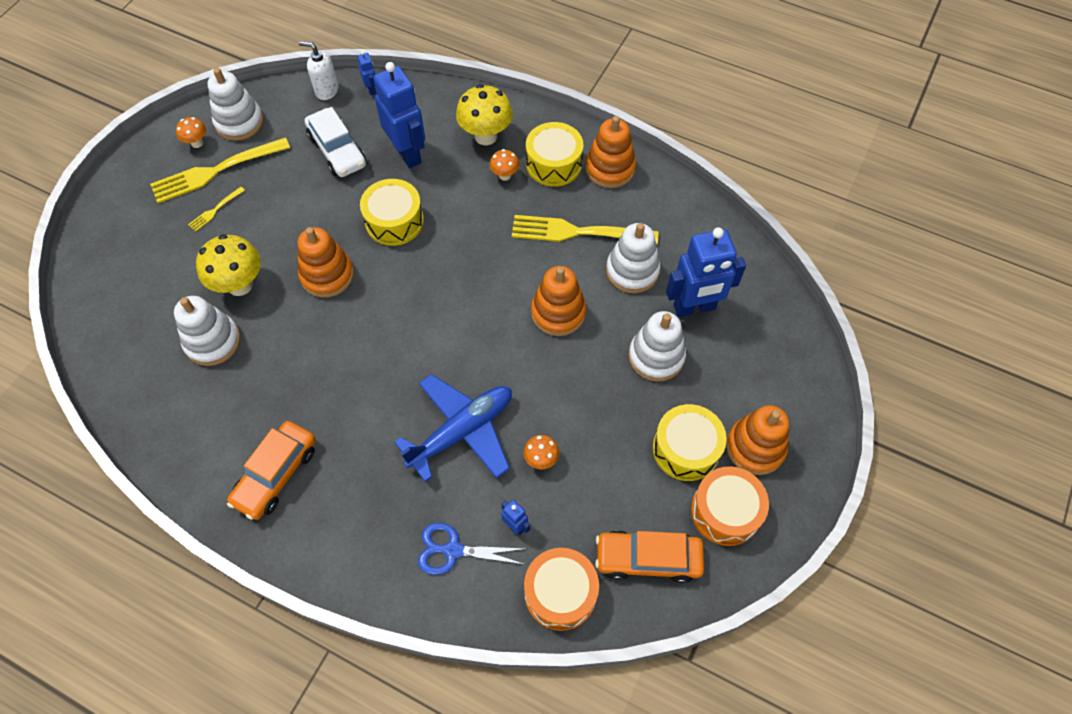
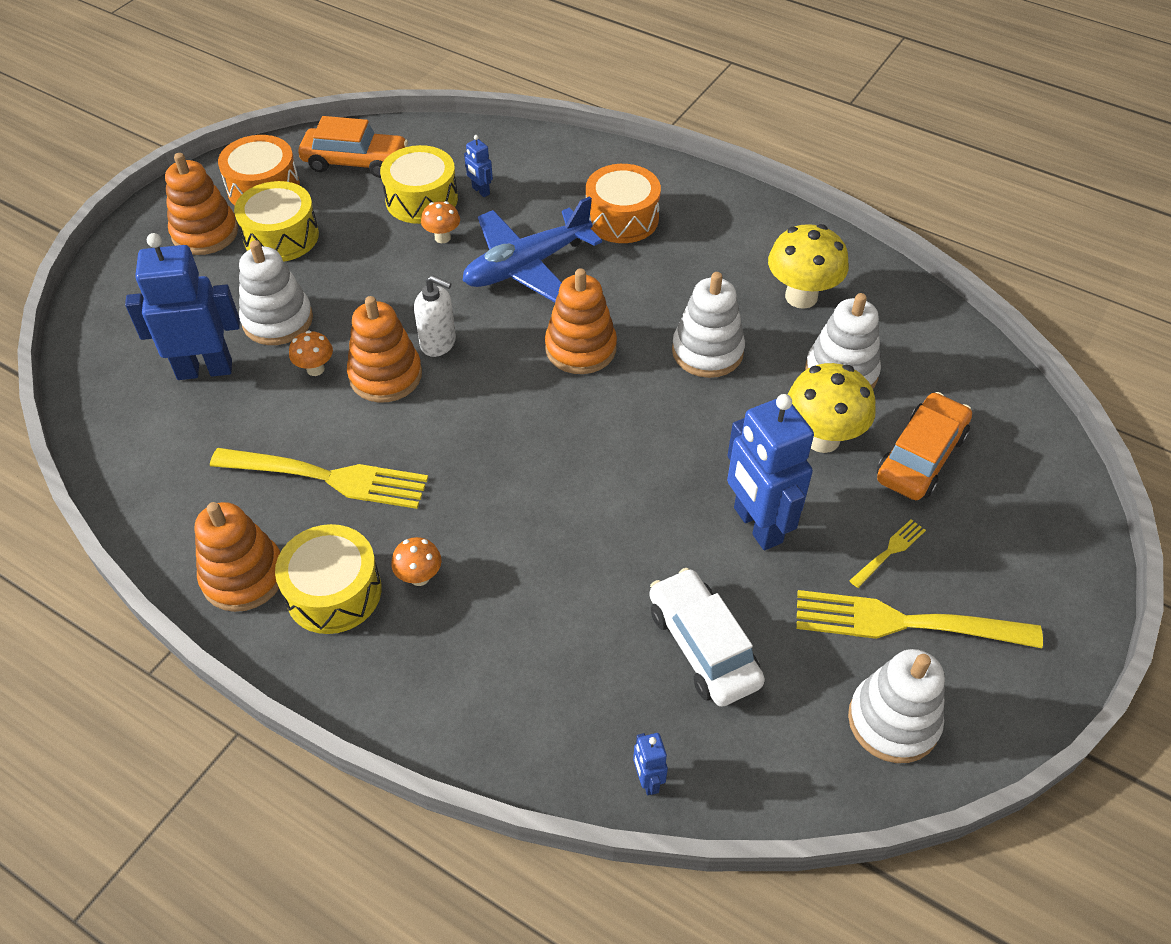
camera: 175 degrees left, 10 degrees down
yellow fork [150,137,290,203] -> yellow fork turned 150 degrees counterclockwise [796,590,1043,648]
orange mushroom [176,117,206,148] -> orange mushroom moved to [289,330,333,376]
orange car [227,421,316,520] -> orange car moved to [877,392,972,500]
orange stacking toy [298,227,354,298] -> orange stacking toy moved to [545,268,617,374]
white soap dispenser [299,41,338,100] -> white soap dispenser moved to [414,275,456,357]
yellow drum [360,179,424,246] -> yellow drum moved to [380,145,458,224]
blue robot [373,62,425,168] -> blue robot moved to [727,394,814,550]
blue scissors [418,523,526,575] -> none
yellow mushroom [456,84,513,145] -> yellow mushroom moved to [768,224,849,309]
orange drum [524,548,599,631] -> orange drum moved to [586,164,661,243]
white stacking toy [606,223,660,293] -> white stacking toy moved to [672,272,745,378]

